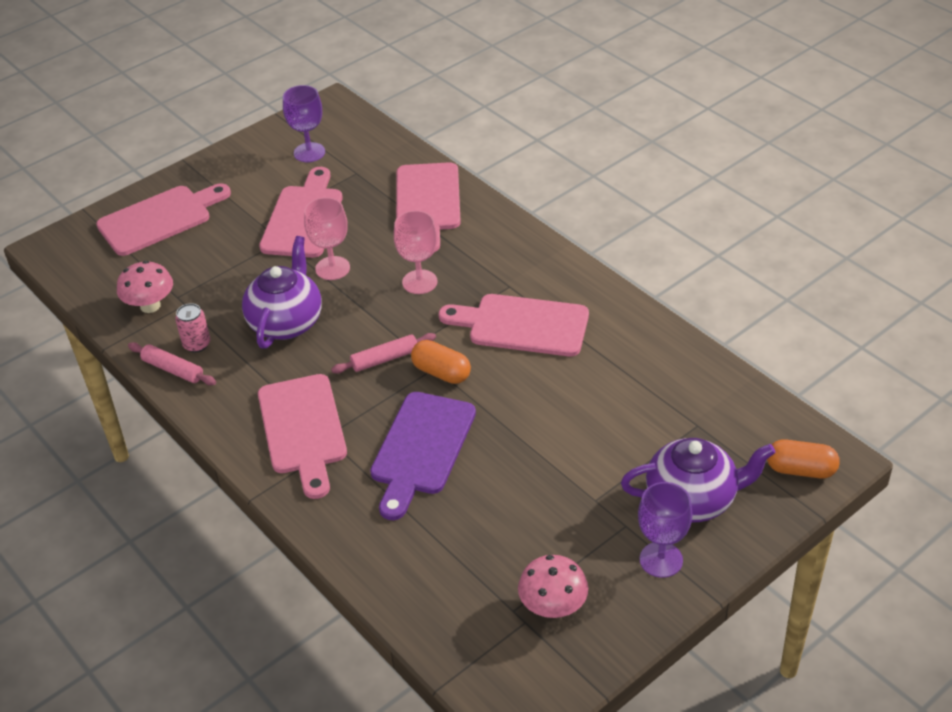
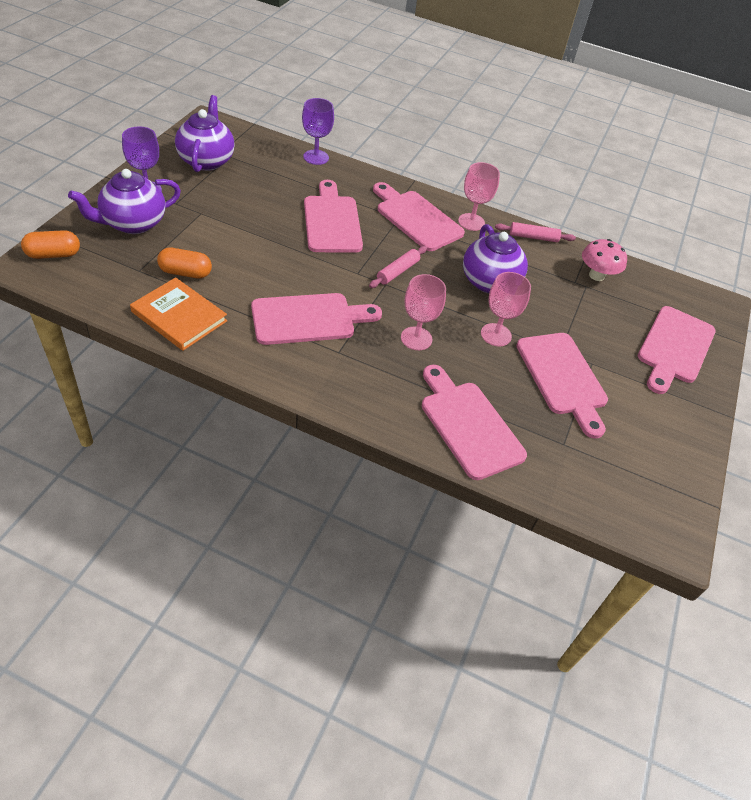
camera: 145 degrees right, 5 degrees up
pink can [175,303,210,352] -> none
purple goblet [283,85,325,162] -> purple goblet moved to [302,98,334,165]
purple cutting board [370,392,476,520] -> pink cutting board [304,180,363,253]
orange capsule [411,340,471,384] -> orange capsule moved to [157,248,212,279]
pink mushroom [518,555,588,618] -> purple teapot [175,95,235,172]
none -> orange book [130,277,227,351]
none -> pink goblet [458,162,500,231]

